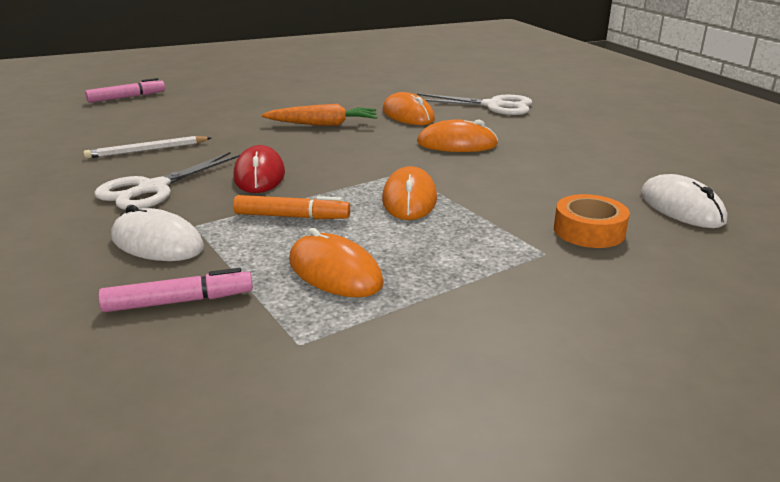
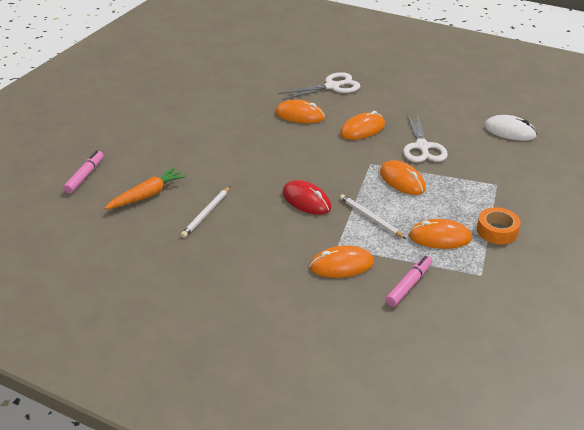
camera: 40 degrees left, 10 degrees up
white scissors [94,152,241,210] -> white scissors moved to [403,112,448,163]
white mouse [111,205,204,261] -> orange mouse [310,245,374,278]
orange marker [233,195,350,219] -> white pencil [340,194,406,239]
orange carrot [261,104,377,126] -> orange carrot moved to [104,167,187,210]
orange tape [554,194,630,248] -> orange tape moved to [477,207,521,244]

